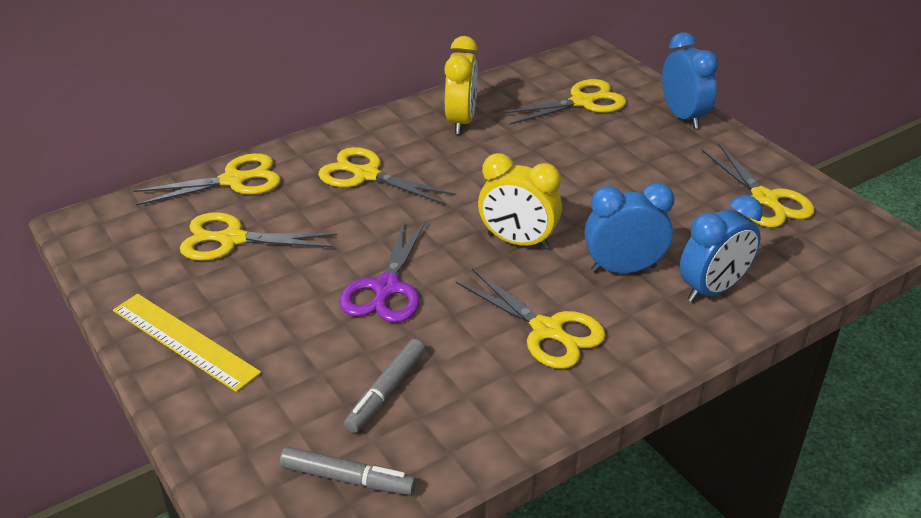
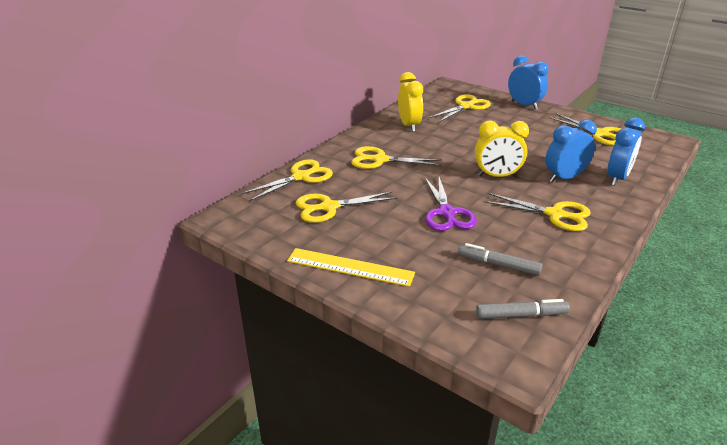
camera: 20 degrees left, 5 degrees down
grey marker [344,339,425,433] -> grey marker turned 105 degrees clockwise [458,243,542,276]

